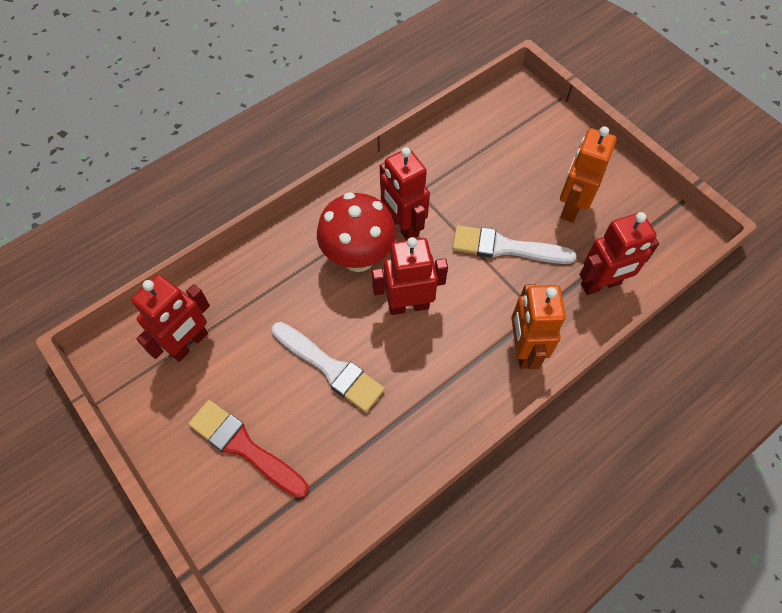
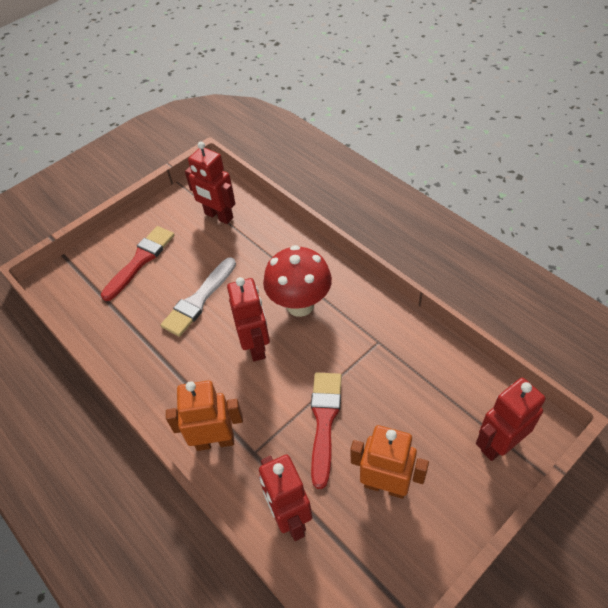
camera: 90 degrees right, 10 degrees down
red robot [380,147,430,240] -> red robot moved to [476,378,545,461]
white brush [452,225,576,264] -> red brush [311,373,342,489]

